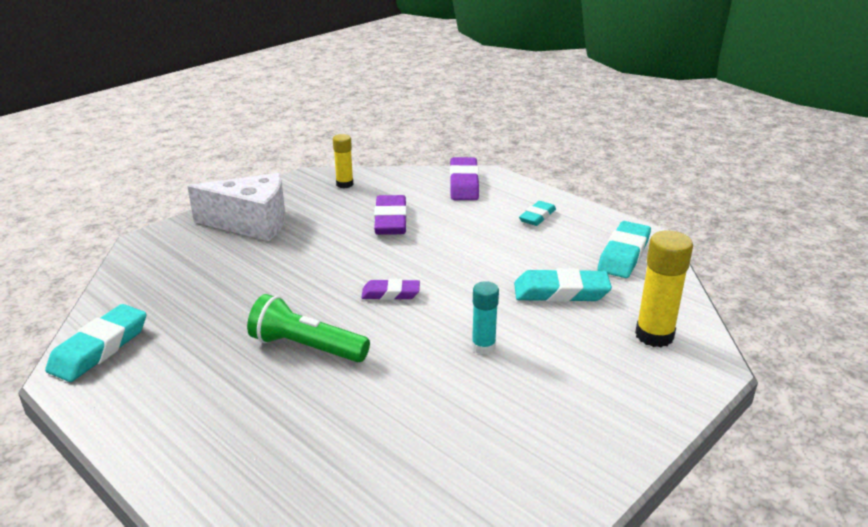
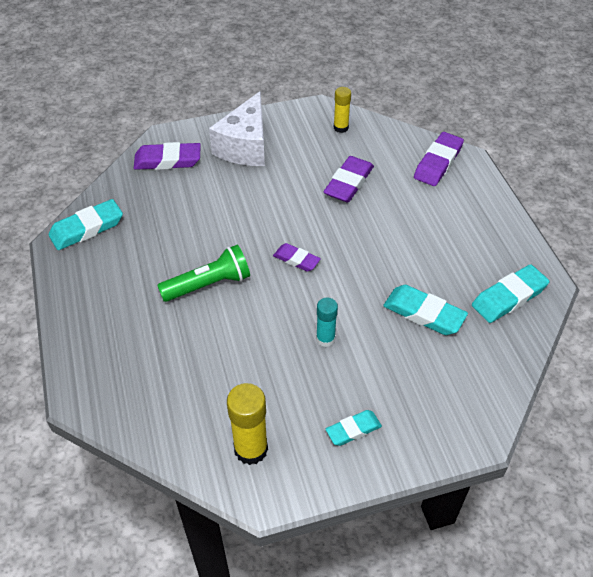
camera: 30 degrees right, 20 degrees up
white cheese [187,173,285,241] -> white cheese turned 75 degrees clockwise [209,91,265,166]
green flashlight [247,294,370,362] -> green flashlight turned 105 degrees clockwise [157,245,250,302]
turquoise eraser [519,201,556,226] -> turquoise eraser moved to [326,410,382,446]
yellow glue stick [635,230,693,347] -> yellow glue stick moved to [227,383,268,465]
none -> purple eraser [134,142,201,170]

